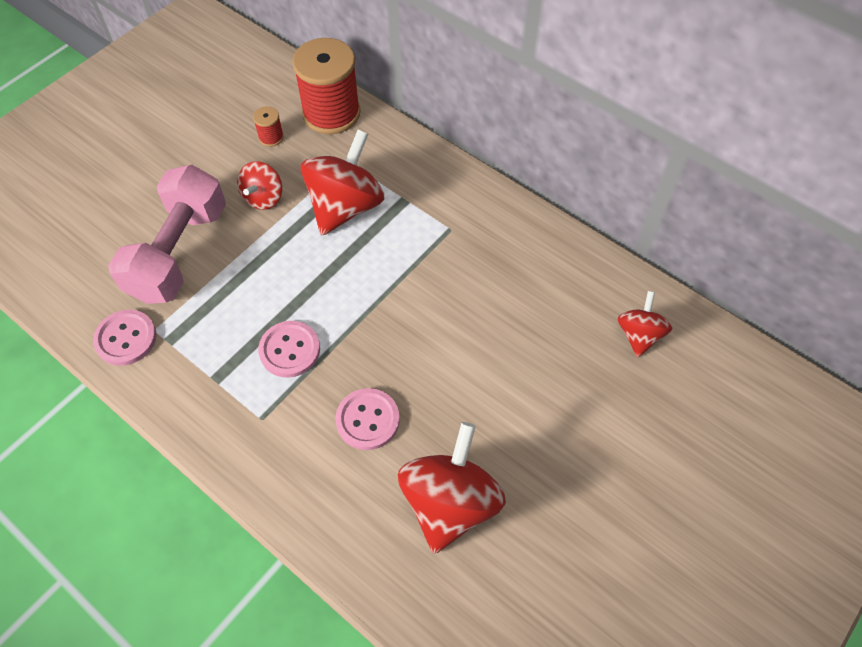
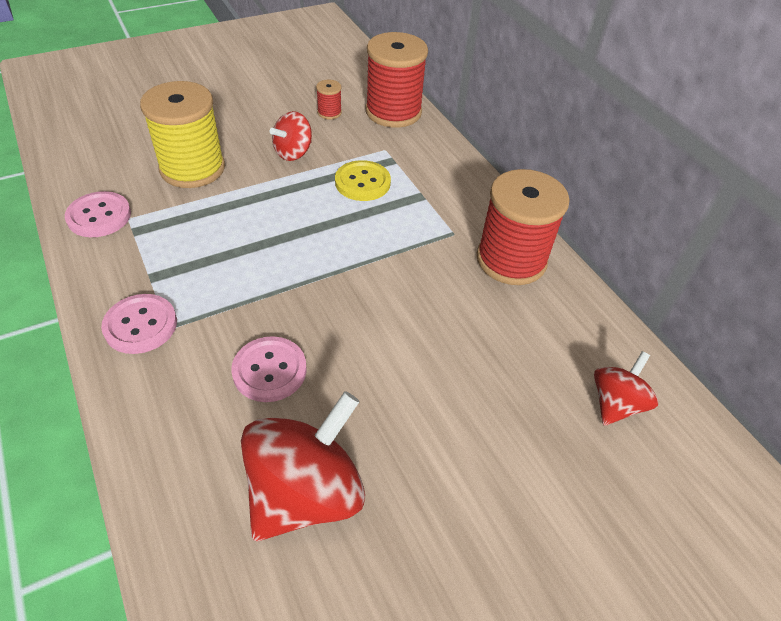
camera: 20 degrees right, 10 degrees down
pink dumbbell [108,165,226,304] -> yellow spool [140,81,225,188]
pink button [258,321,320,378] -> pink button moved to [101,294,177,354]
red spinning top [301,130,384,235] -> yellow button [335,160,391,201]
none -> red spool [477,169,570,285]

